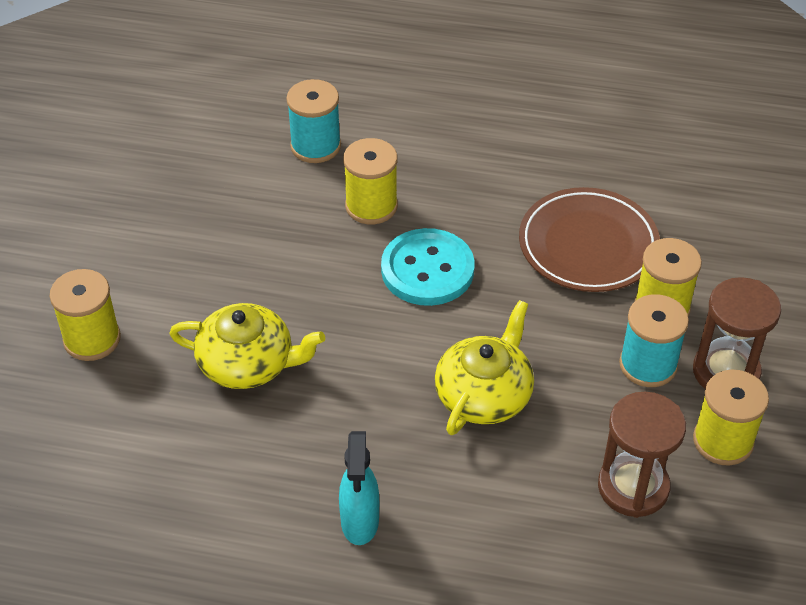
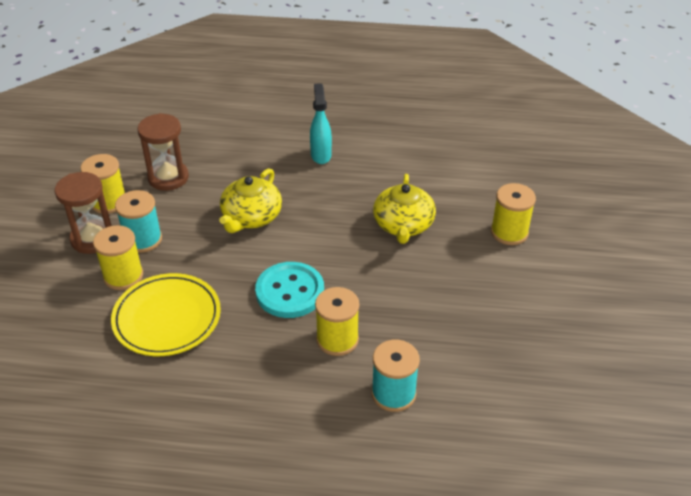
camera: 175 degrees right, 5 degrees down
yellow teapot [169,303,325,389] -> yellow teapot turned 90 degrees counterclockwise [373,174,436,244]
brown plate [519,187,660,292] -> yellow plate [111,273,221,356]

